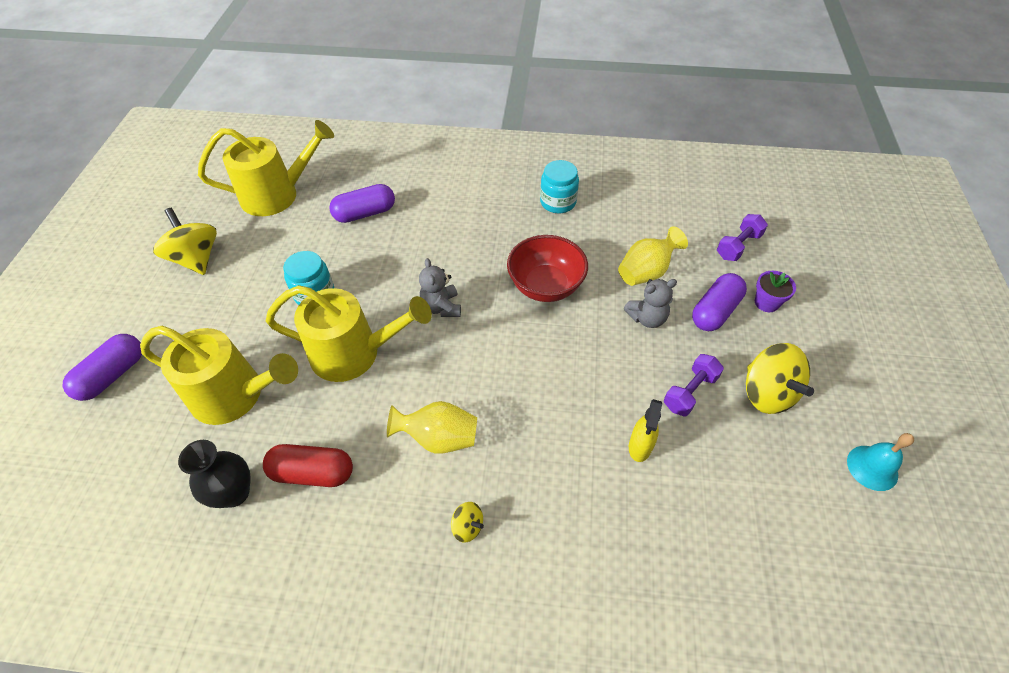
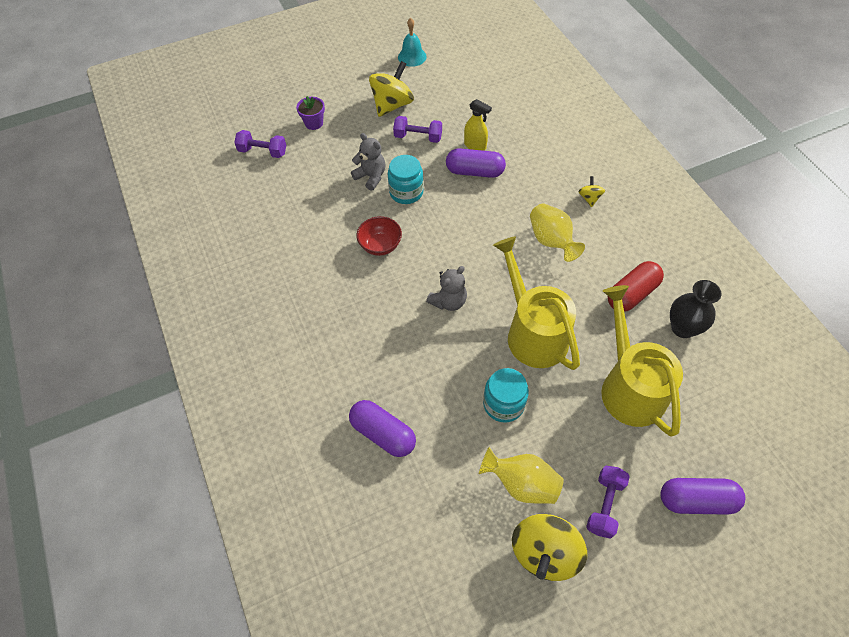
camera: 120 degrees left, 5 degrees up
yellow watering can [198,120,334,216] -> none
red capsule [263,444,353,487] -> red capsule turned 75 degrees clockwise [608,261,664,312]
red bowl [507,235,588,302] -> red bowl [356,216,402,256], size x0.64
turquoise jar [540,160,579,213] -> turquoise jar moved to [388,155,424,204]
yellow vase [618,226,688,286] -> yellow vase moved to [479,447,564,504]
yellow spray bottle [629,399,662,462] -> yellow spray bottle turned 45 degrees clockwise [464,99,492,151]
purple capsule [692,273,747,331] -> purple capsule moved to [446,148,506,178]
none -> purple dumbbell [586,466,630,539]

